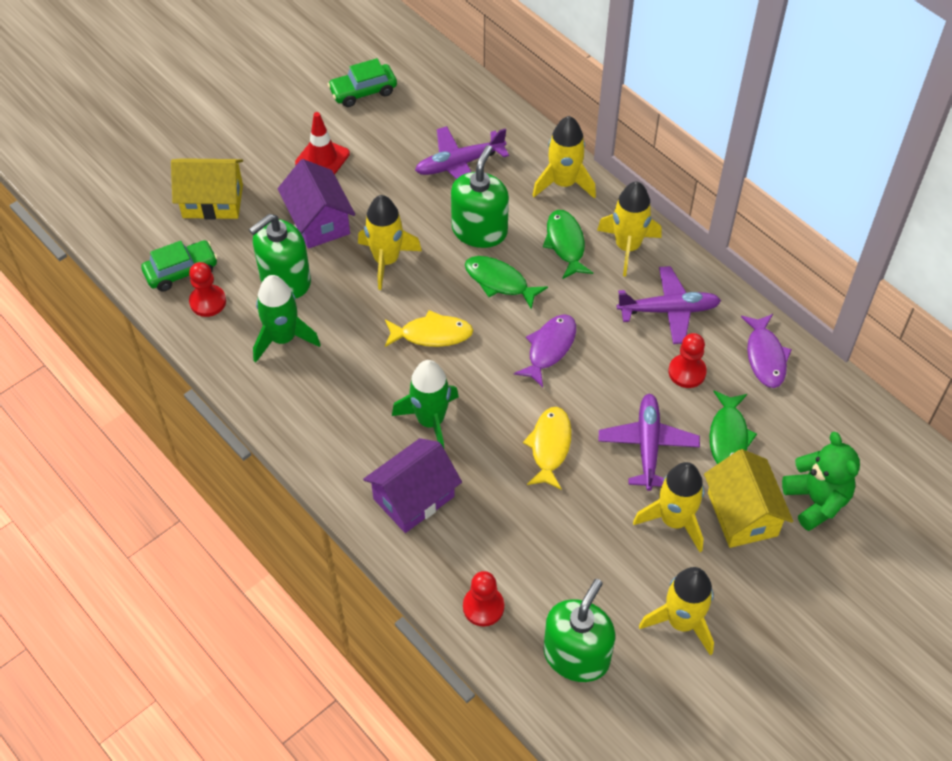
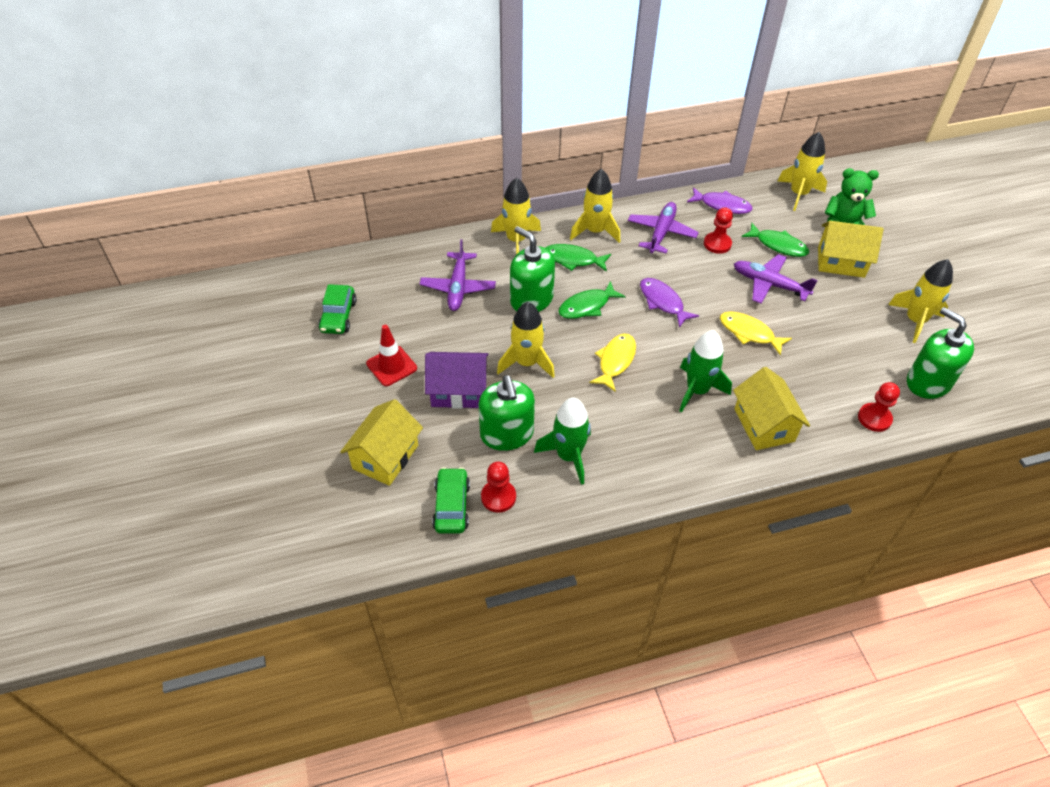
camera: 65 degrees left, 5 degrees down
purple house [363,438,462,533] -> yellow house [733,367,810,450]
yellow rocket [633,462,705,552] -> yellow rocket moved to [778,132,827,211]

